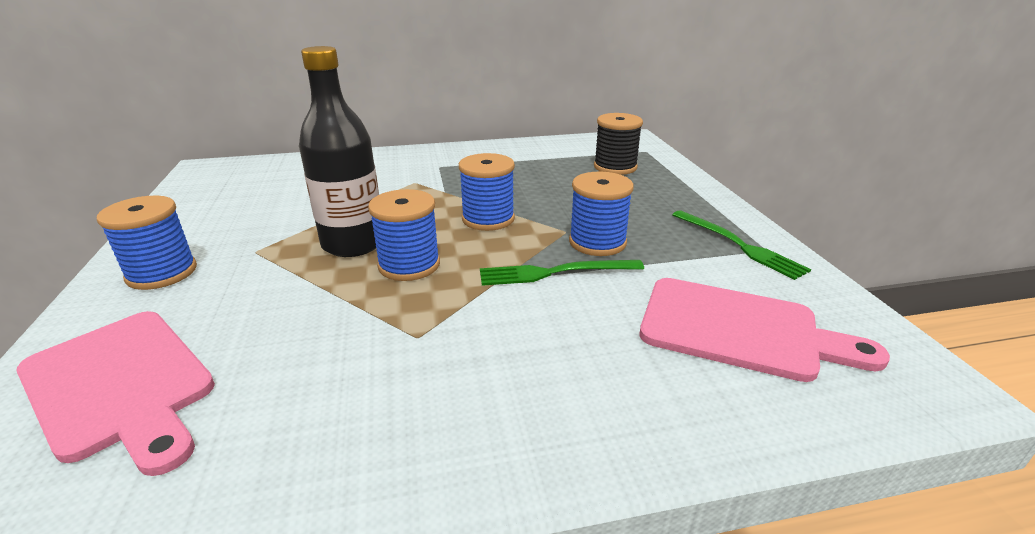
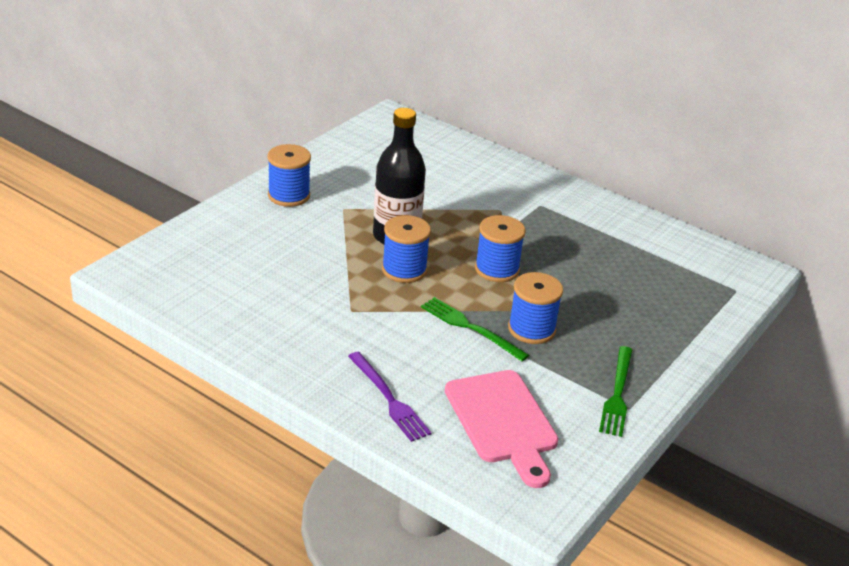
camera: 45 degrees right, 5 degrees up
pink cutting board [17,311,215,476] -> none
black spool [594,113,643,175] -> none
none -> purple fork [348,352,432,442]

